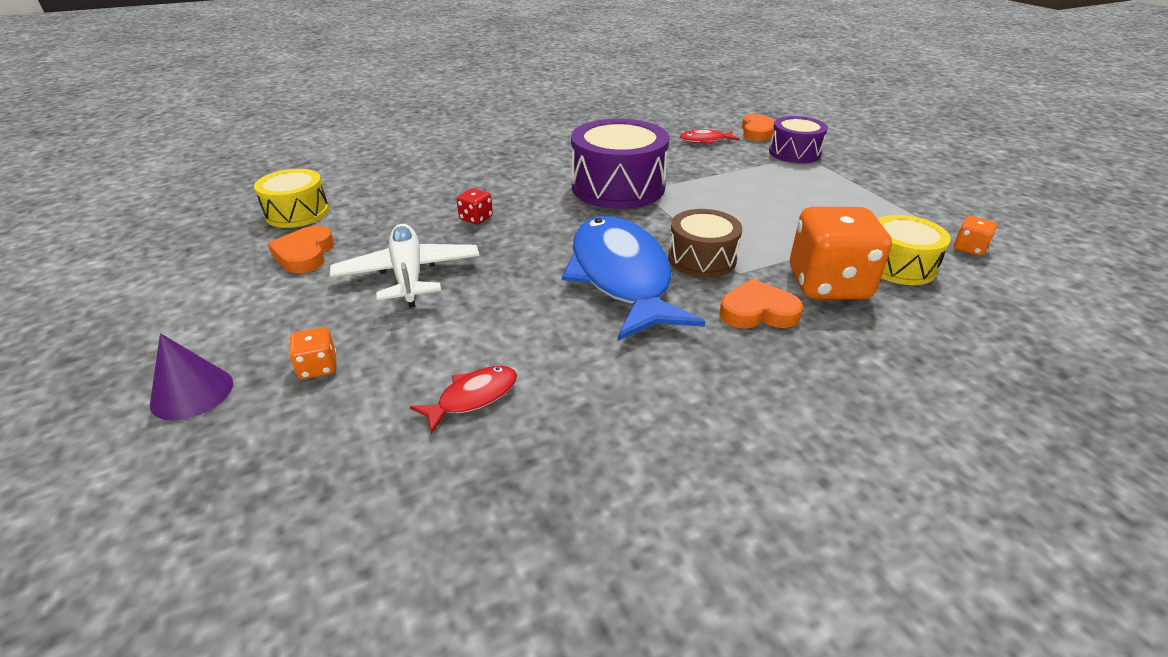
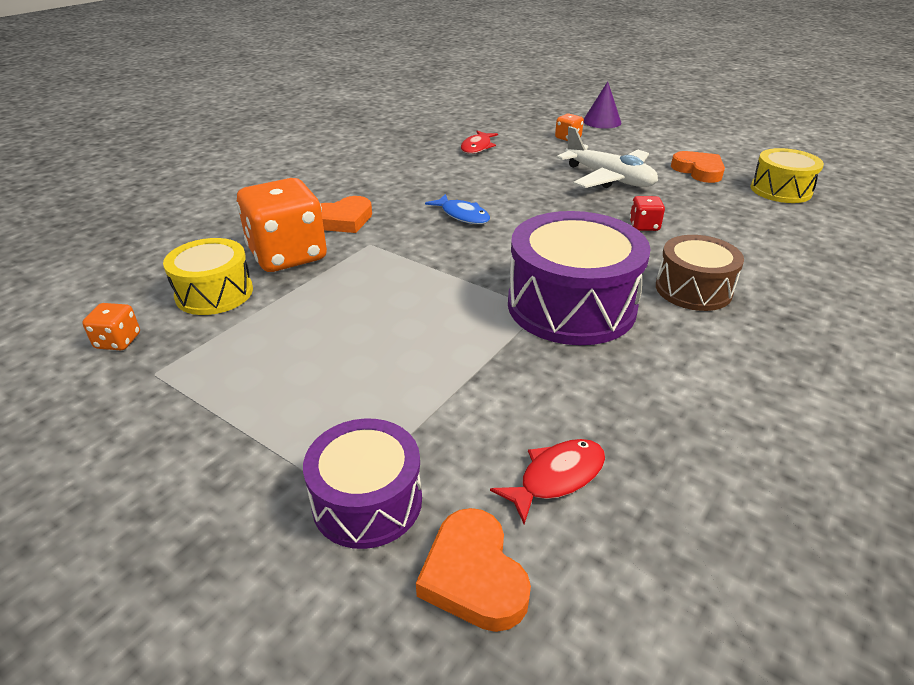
camera: 150 degrees right, 0 degrees up
blue fish [562,216,705,341] -> blue fish [425,194,490,224], size x0.42
brown drum [668,209,742,278] -> brown drum moved to [656,235,744,311]

